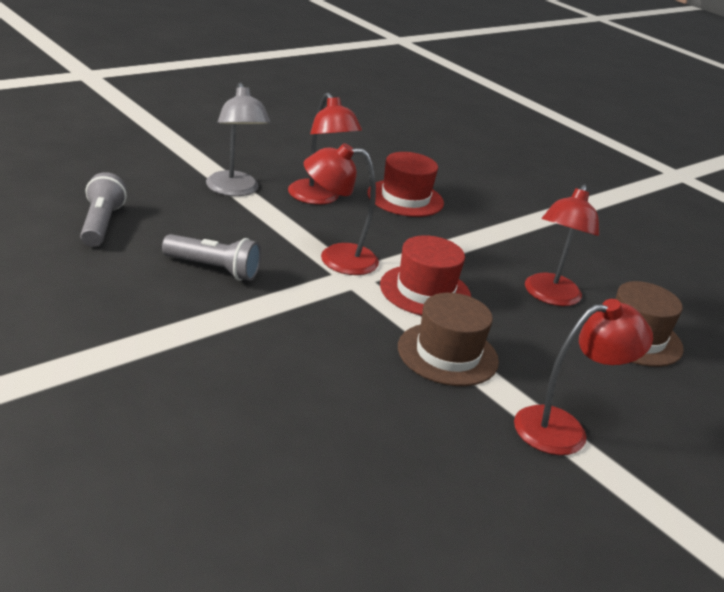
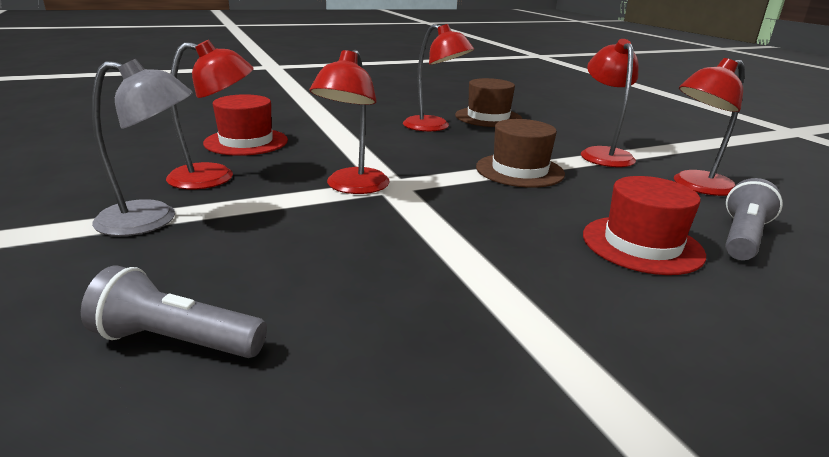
camera: 70 degrees left, 5 degrees down
grey flashlight [162,234,261,281] -> grey flashlight moved to [725,178,783,260]
red hat [380,235,471,316] -> red hat moved to [583,176,706,275]
none -> red lamp [674,58,744,196]

